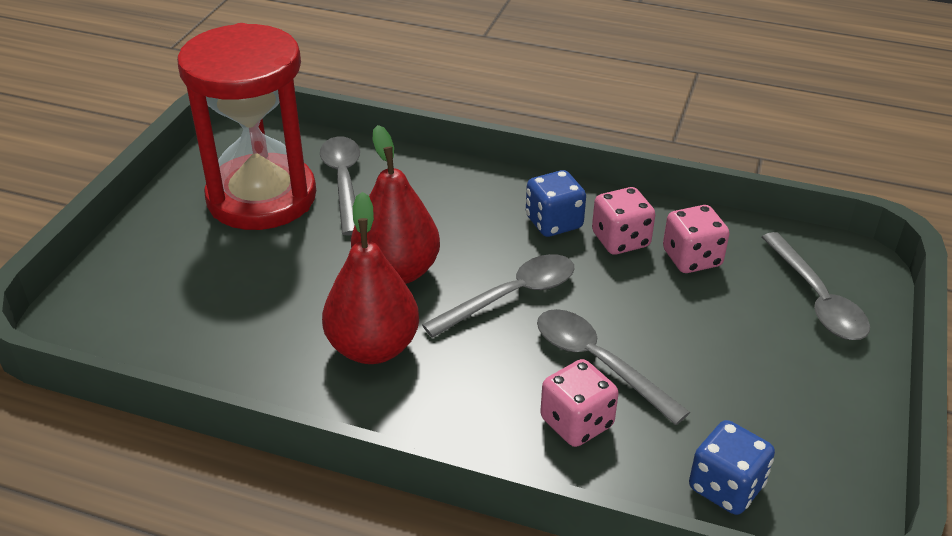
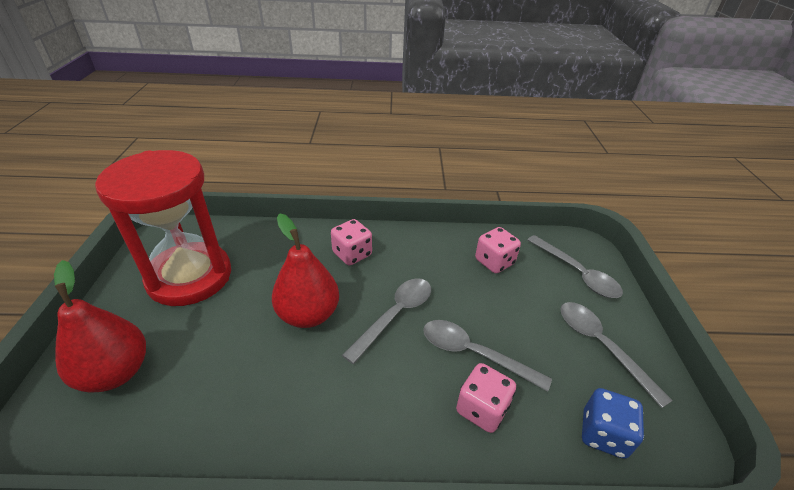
camera: 20 degrees left, 0 degrees up
grey spoon [320,136,360,235] -> grey spoon moved to [560,302,673,408]
red pear [322,192,419,364] -> red pear moved to [54,260,146,392]
blue dice [526,170,586,237] -> none
pink dice [592,187,655,255] -> pink dice moved to [331,219,372,265]

